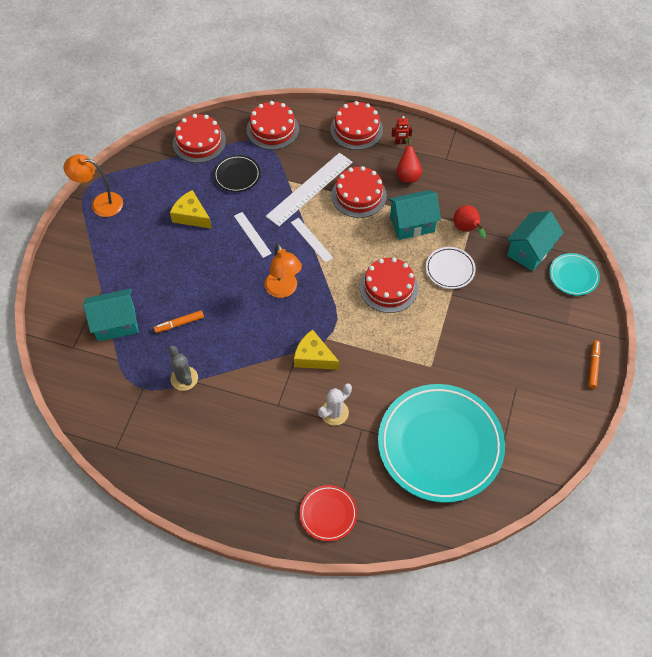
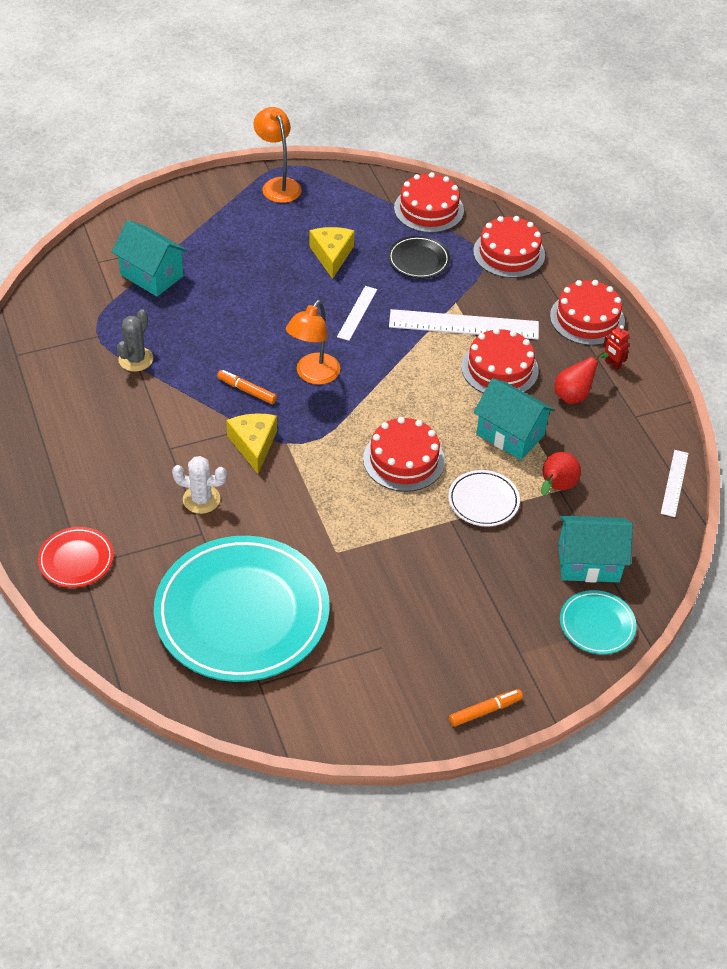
camera: 50 degrees right, 10 degrees down
orange marker [154,310,204,333] -> orange marker moved to [217,370,277,404]
white ruler [291,218,333,263] -> white ruler moved to [661,450,689,517]

